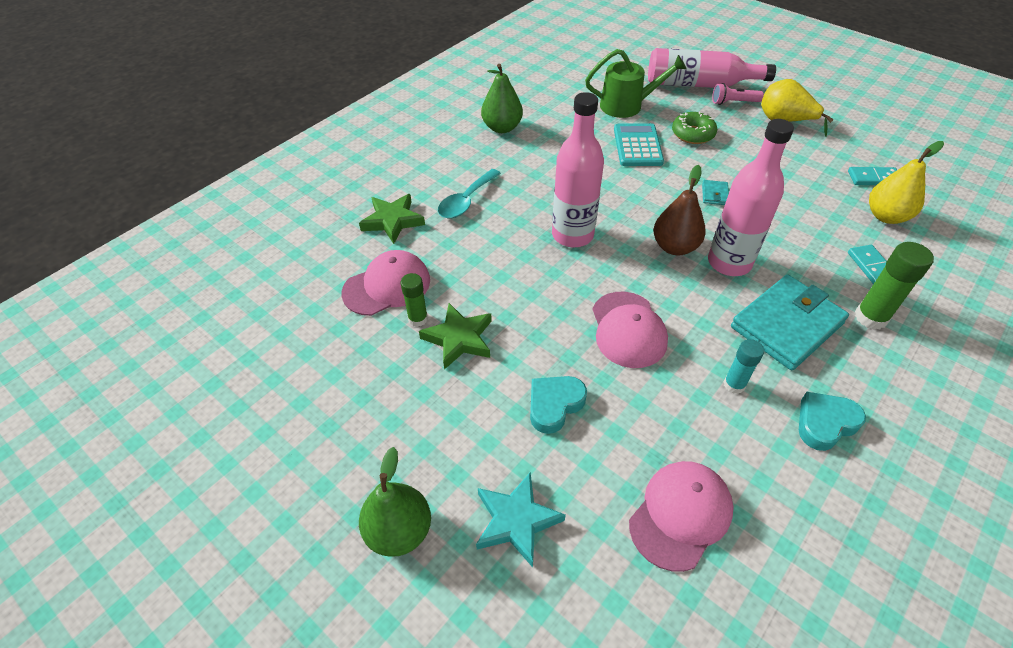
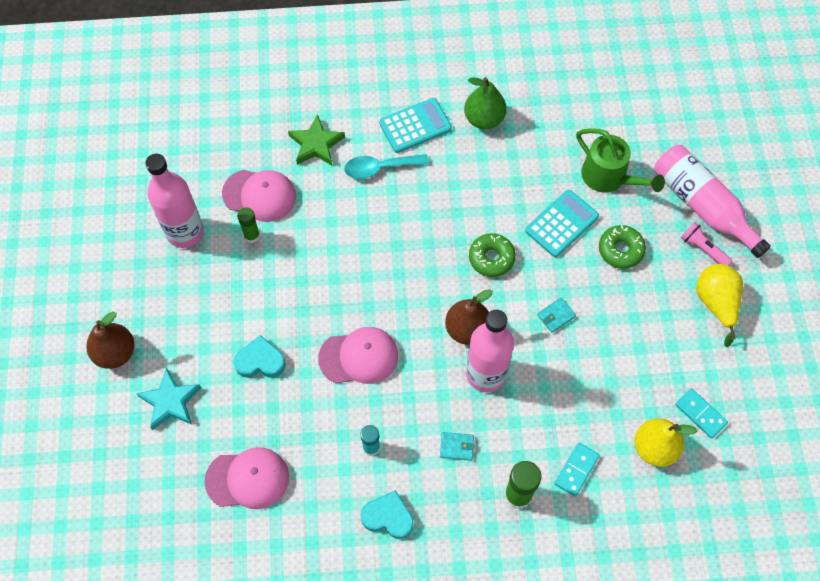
camera: 45 degrees right, 15 degrees up
green pear [359,447,431,557] -> brown pear [86,312,134,369]
green star [419,303,492,370] -> none
pink bottle [552,92,604,248] -> pink bottle moved to [145,154,204,248]
pink cap [592,292,668,368] -> pink cap turned 135 degrees counterclockwise [318,327,398,384]
turquoise wallet [731,275,849,370] -> turquoise wallet [440,432,475,461], size x0.41
none -> turquoise calculator [379,98,452,153]
none -> green donut [469,233,516,277]

